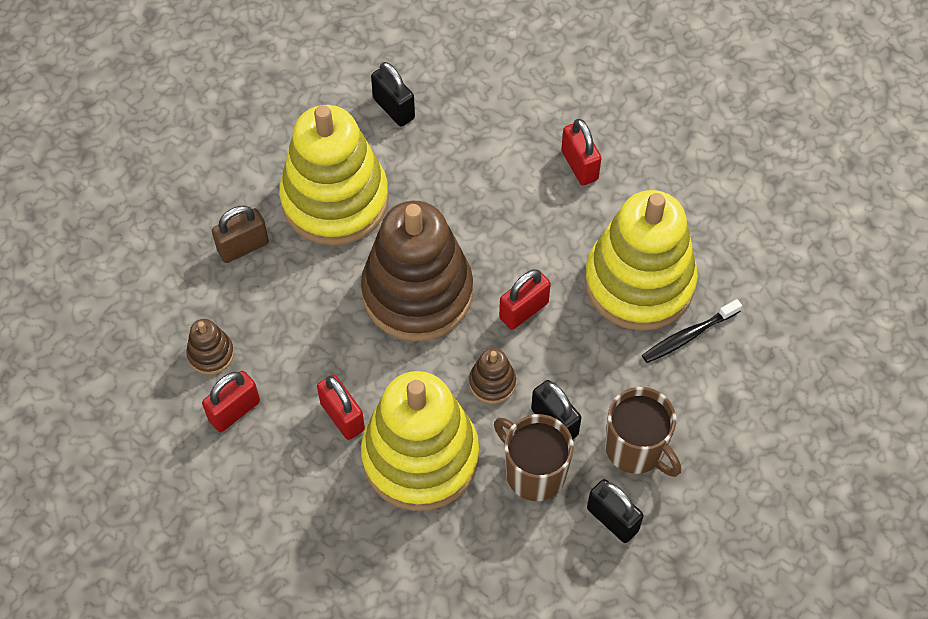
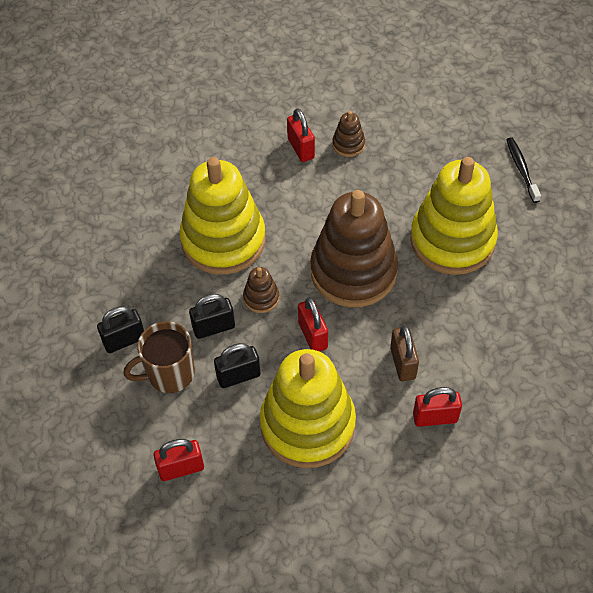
camera: 110 degrees right, 5 degrees down
brown padlock [212,205,269,263] -> brown padlock moved to [390,325,419,381]
red padlock [317,374,365,440] -> red padlock moved to [153,439,204,481]
black padlock [371,62,415,127] -> black padlock moved to [214,343,260,388]
brown mug [494,414,574,501] -> none
black toothbrush [642,299,742,363] -> black toothbrush moved to [506,137,541,203]

